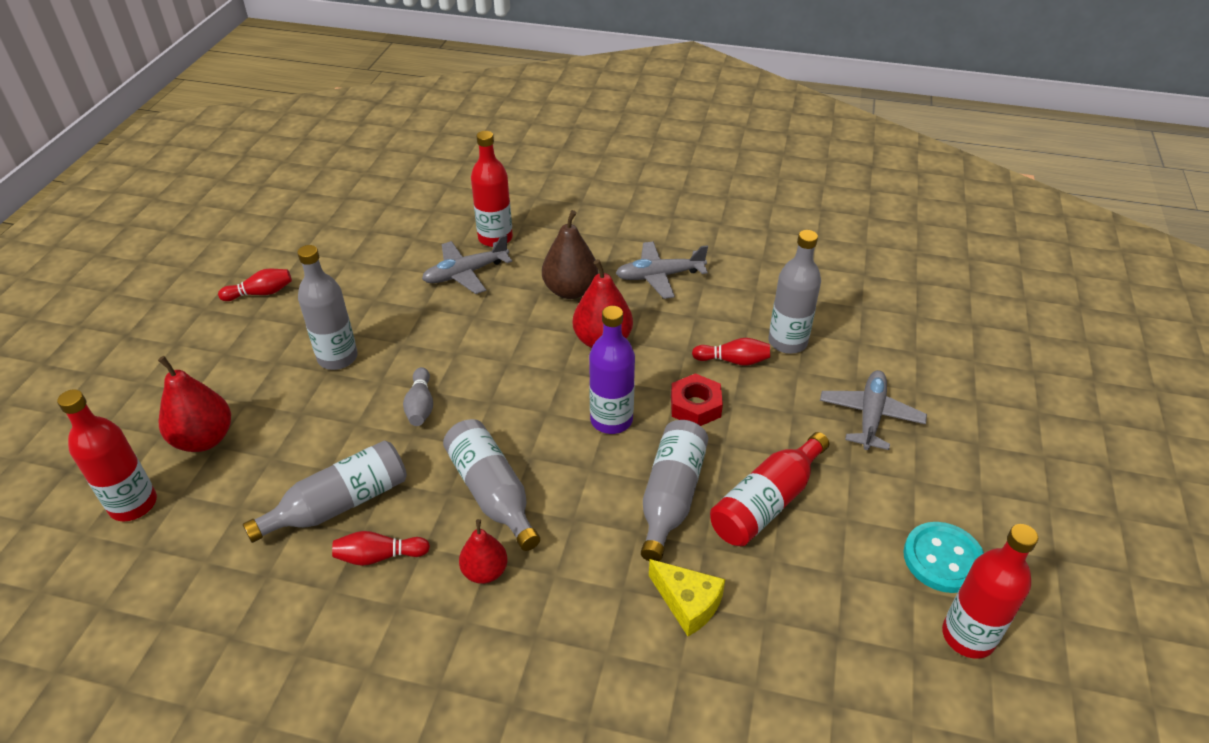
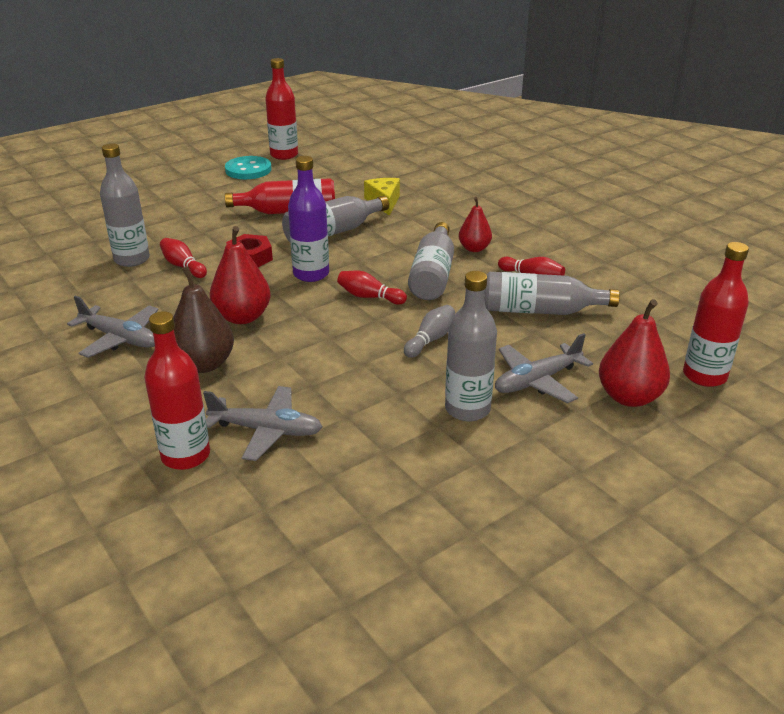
camera: 140 degrees left, 10 degrees down
red bowling pin [218,269,292,301] -> red bowling pin moved to [337,271,407,305]
grey plane [820,370,927,450] -> grey plane moved to [495,333,593,403]

